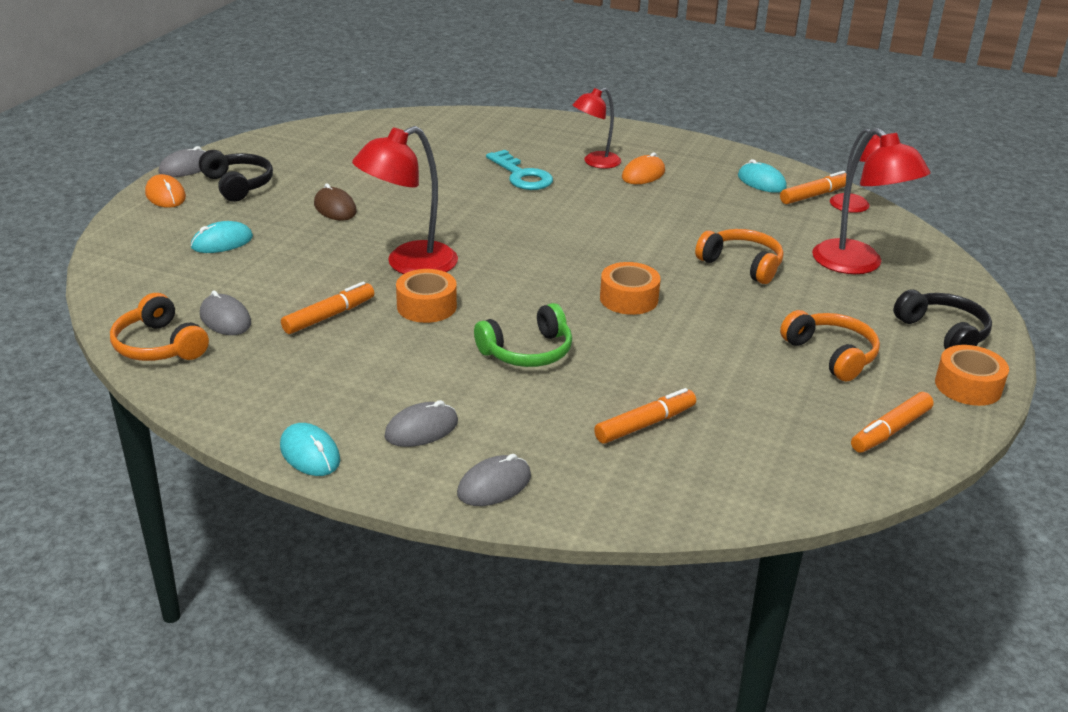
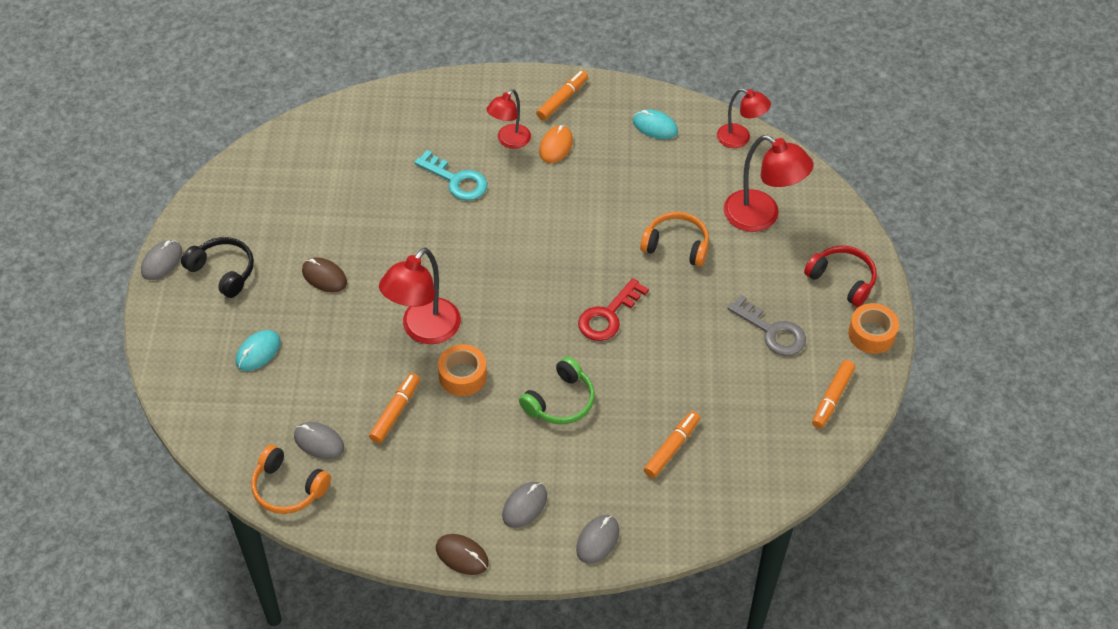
camera: 20 degrees left, 20 degrees up
orange mouse [145,174,186,208] -> none
turquoise mouse [280,423,340,476] -> brown mouse [436,534,489,575]
orange tape [600,262,661,315] -> red key [578,278,649,341]
orange marker [780,171,846,204] -> orange marker moved to [536,71,588,120]
orange headphones [780,310,880,381] -> grey key [727,295,806,356]
black headphones [893,289,992,349] -> red headphones [804,246,877,307]

